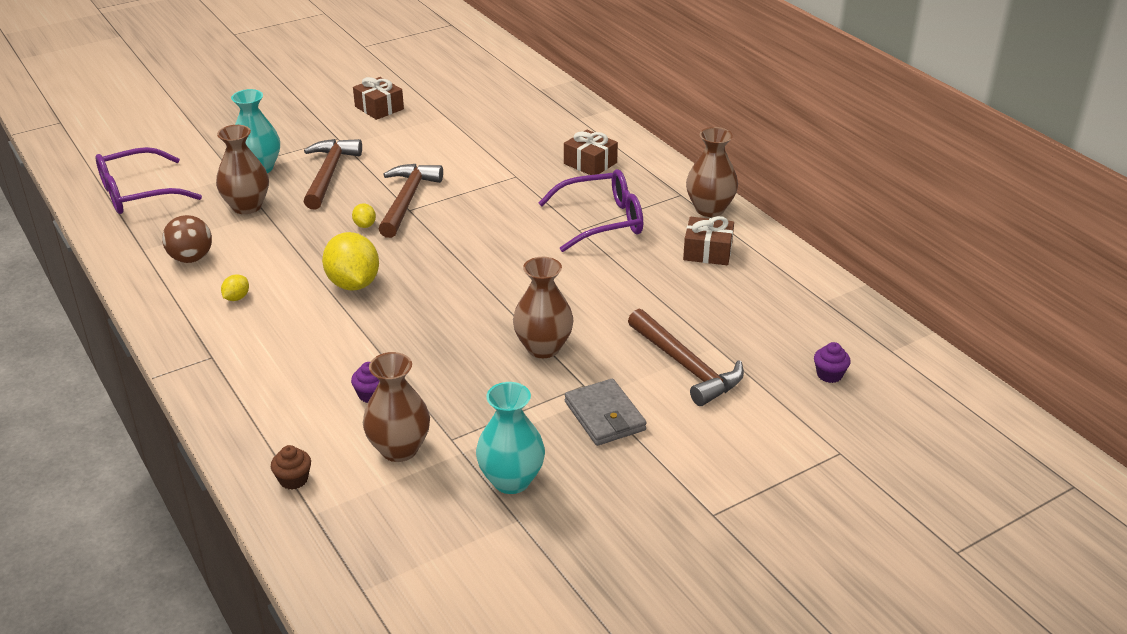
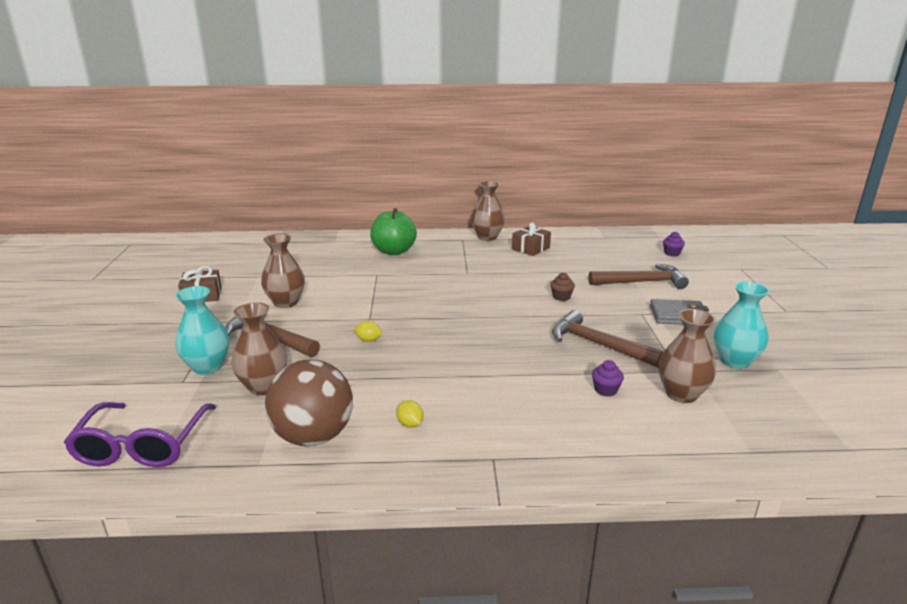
camera: 60 degrees left, 10 degrees down
brown ball [162,215,212,263] -> brown ball [265,360,353,446], size x1.62
brown cupcake [271,445,311,489] -> brown cupcake moved to [550,272,575,301]
yellow lemon [322,232,379,291] -> none
brown hammer [379,164,443,238] -> brown hammer moved to [552,310,664,367]
brown vase [513,257,574,358] -> brown vase moved to [261,233,305,308]
purple glasses [538,169,643,252] -> none
brown gift [564,130,618,175] -> green apple [370,208,417,255]

